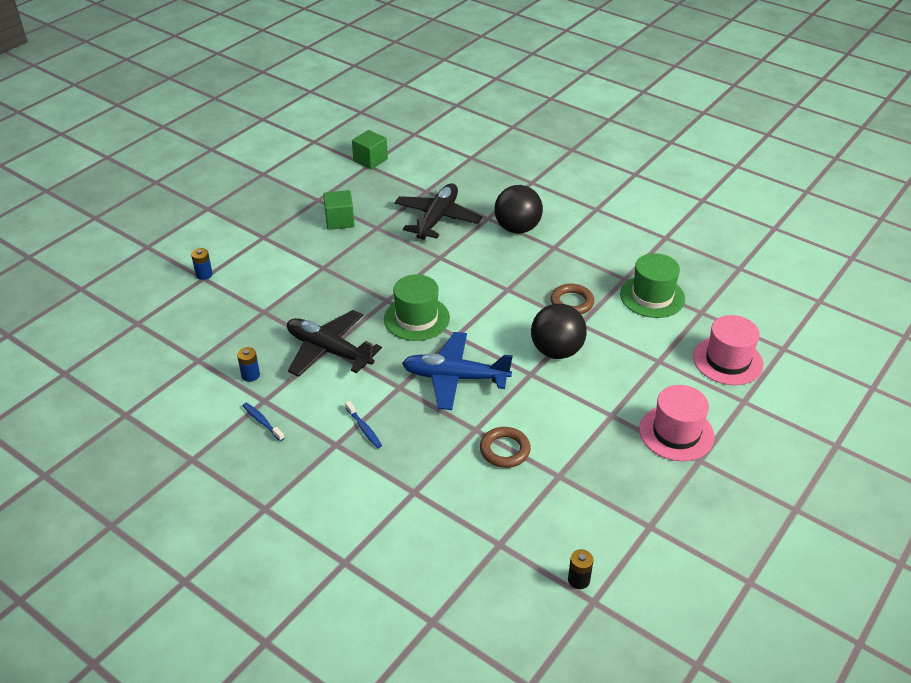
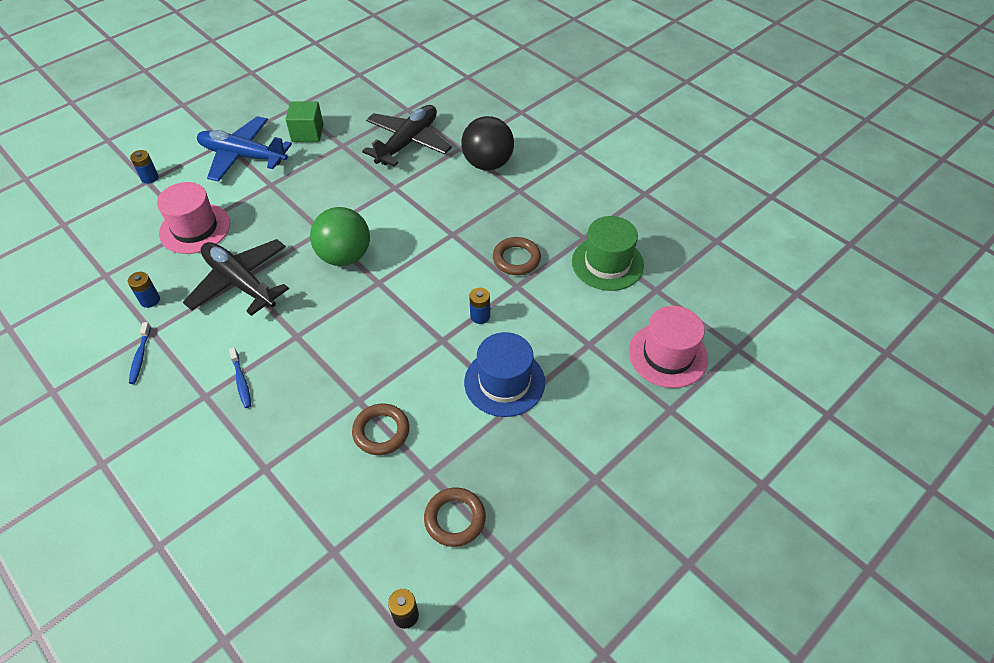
camera: 10 degrees right, 10 degrees up
blue toothbrush [243,402,285,441] -> blue toothbrush turned 150 degrees counterclockwise [129,322,151,384]
green cube [352,130,388,169] -> none
green hat [384,274,450,341] -> green ball [310,207,370,266]
blue plane [402,332,513,410] -> blue plane moved to [197,116,292,182]
black ball [531,304,587,359] -> blue battery [469,287,490,324]
pink hat [639,385,715,461] -> pink hat moved to [157,182,230,254]
none -> brown ring [424,487,486,547]
none -> blue hat [464,332,545,417]

